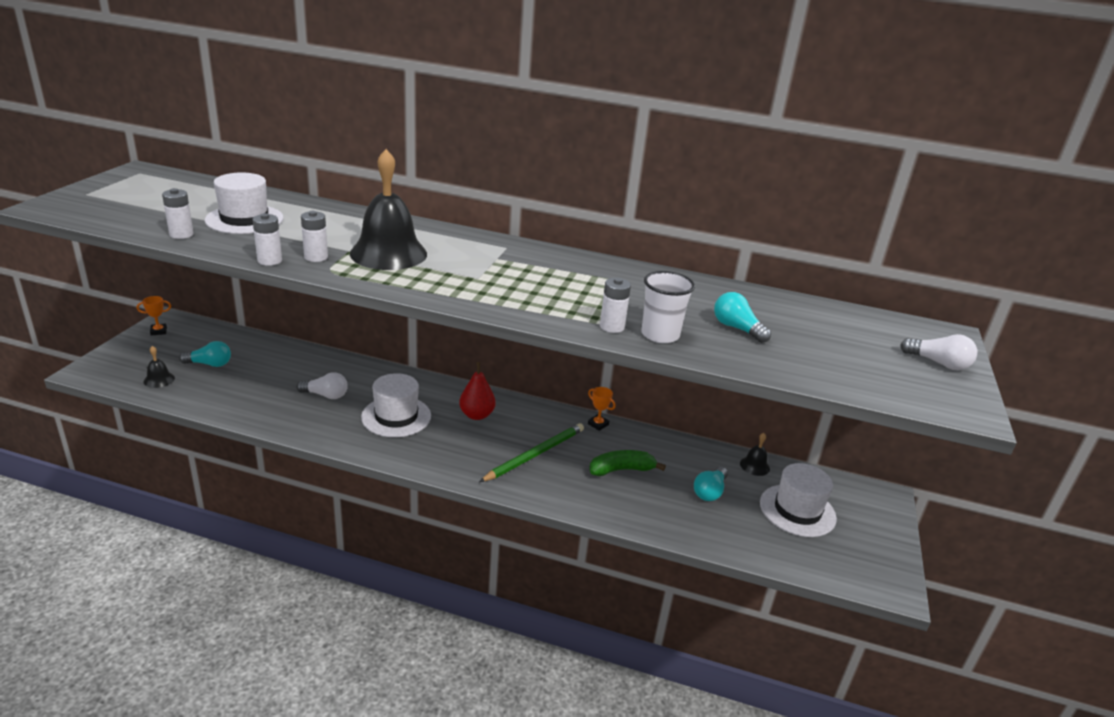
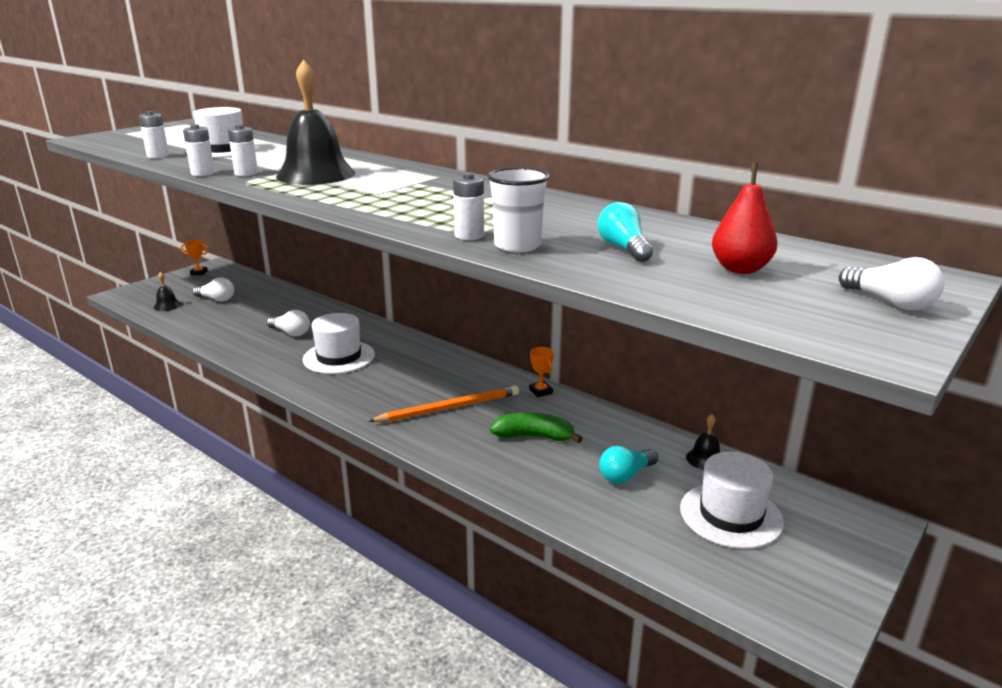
camera: 25 degrees right, 5 degrees down
turquoise light bulb [179,341,231,367] -> white light bulb [192,277,234,302]
red pear [459,362,496,420] -> red pear moved to [712,163,778,274]
green pencil [479,423,584,482] -> orange pencil [368,385,519,422]

